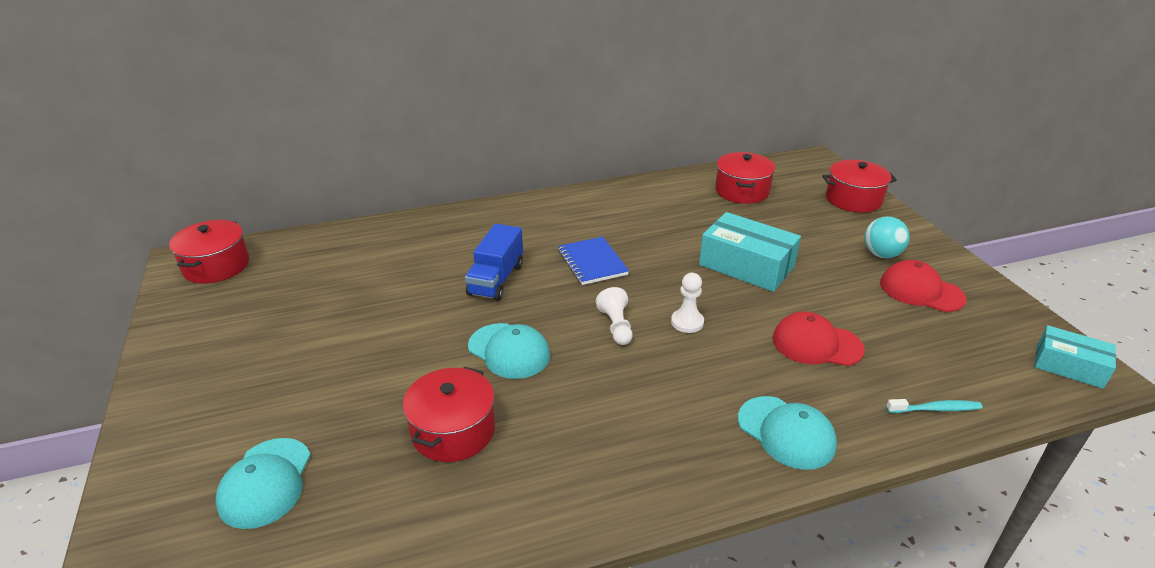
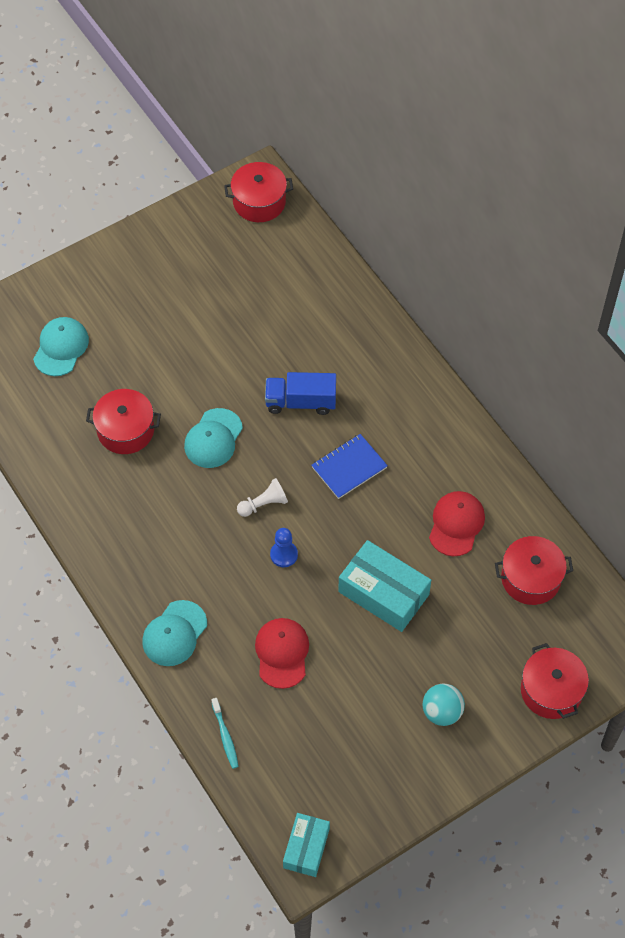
camera: 75 degrees right, 25 degrees up
turquoise cap [216,438,311,529] -> turquoise cap turned 120 degrees clockwise [33,317,89,376]
white pawn [671,273,704,333] -> blue pawn [270,528,298,567]
turquoise box [699,212,801,292] -> turquoise box turned 75 degrees counterclockwise [338,540,431,632]
red cap [880,260,966,312] -> red cap moved to [429,491,485,556]

